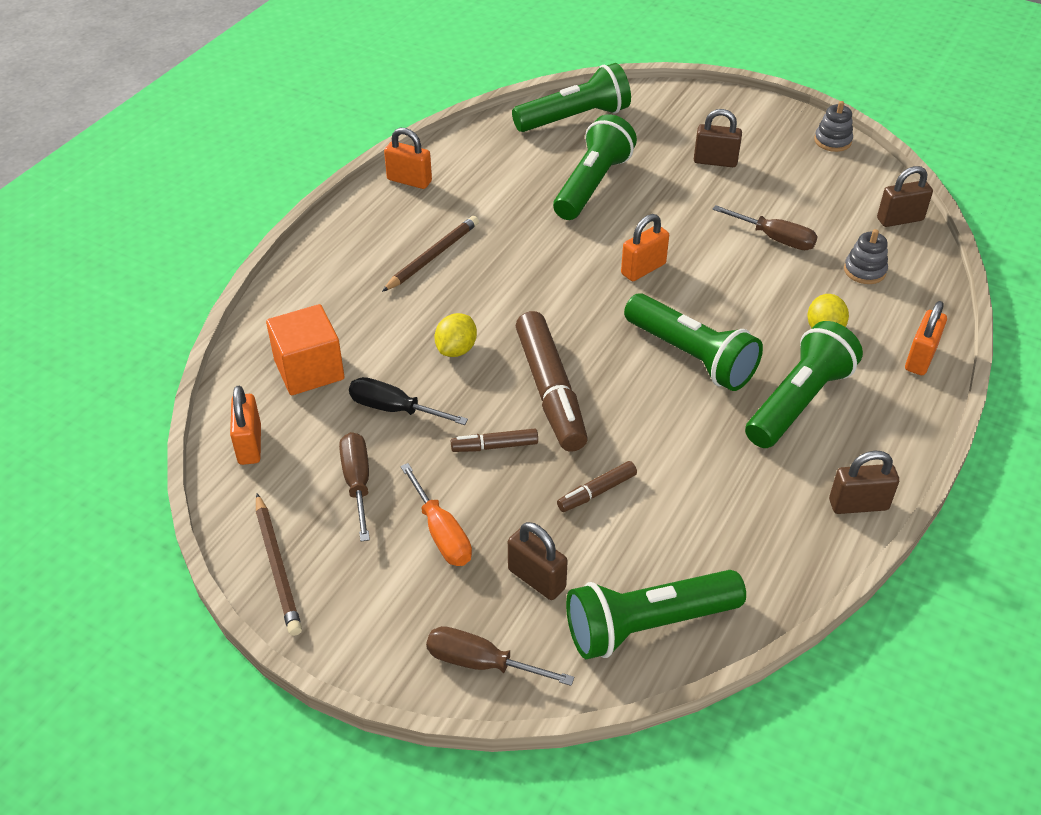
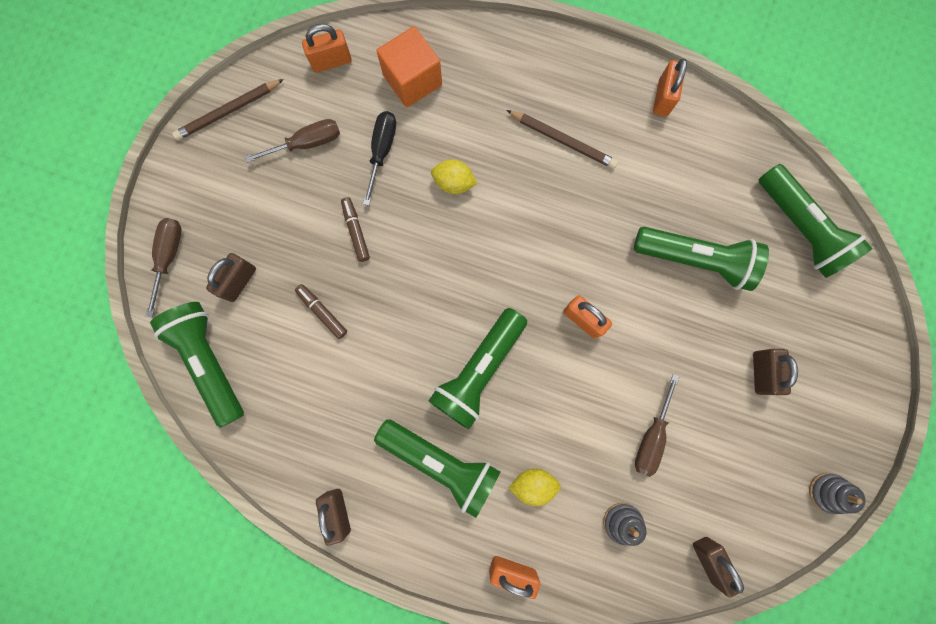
camera: 80 degrees right, 35 degrees up
orange screwdriver [400,463,472,566] -> none
brown marker [516,311,588,452] -> none

